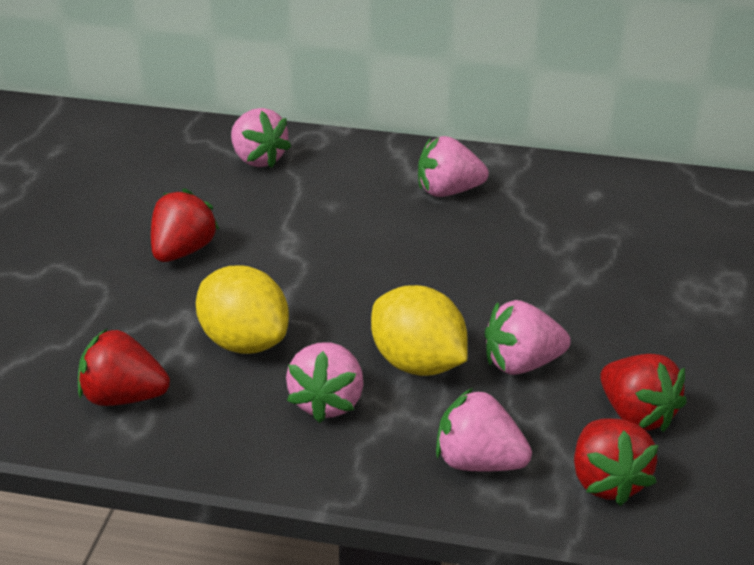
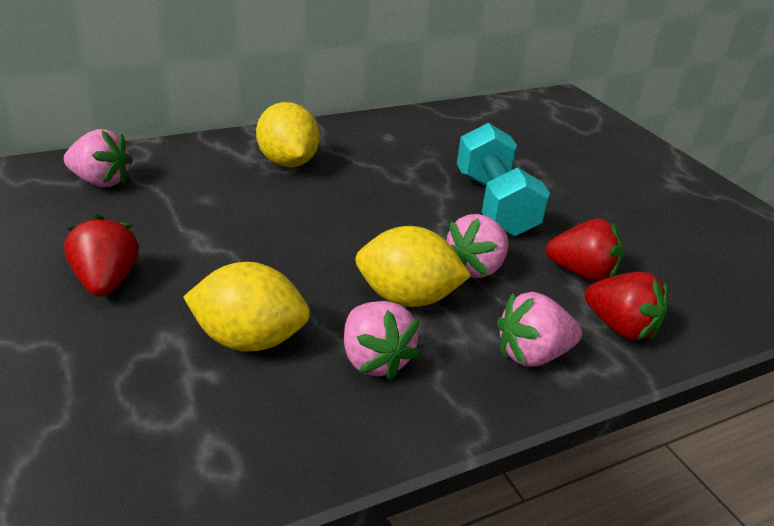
camera: 40 degrees left, 0 degrees up
red strawberry [78,328,170,406] -> none
pink strawberry [418,136,489,197] -> yellow lemon [256,102,319,167]
none -> turquoise dumbbell [457,123,550,236]

